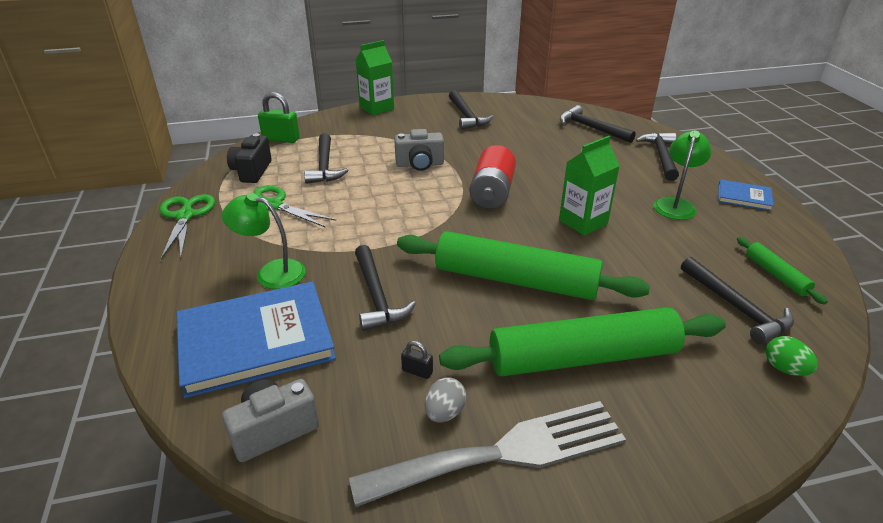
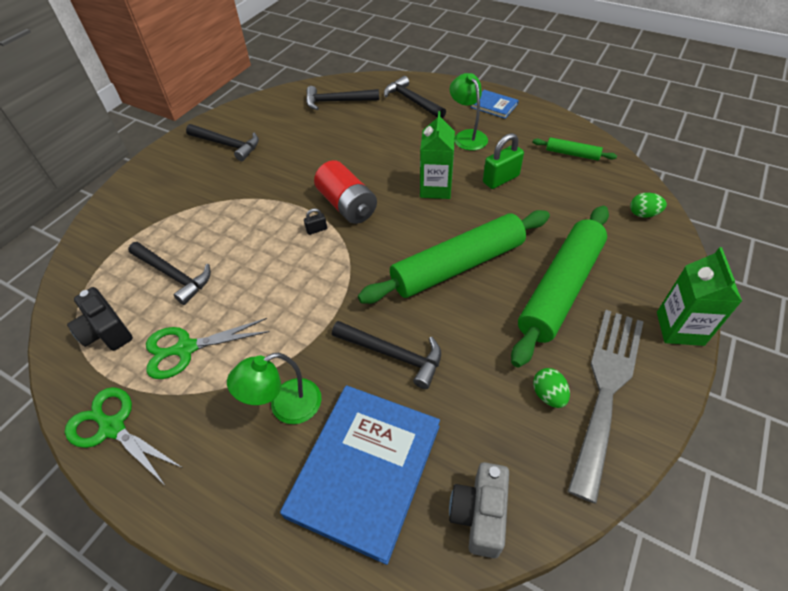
camera: 45 degrees left, 15 degrees up
green padlock [258,92,300,143] -> green padlock moved to [483,133,524,189]
green carton [356,40,394,115] -> green carton moved to [657,247,742,346]
grey camera [394,129,444,171] -> none
black padlock [401,341,433,379] -> black padlock moved to [304,208,327,235]
grey egg [425,377,466,423] -> green egg [533,368,570,408]
black hammer [681,257,794,345] -> none
blue book [718,179,774,211] -> blue book turned 60 degrees clockwise [470,90,519,119]

